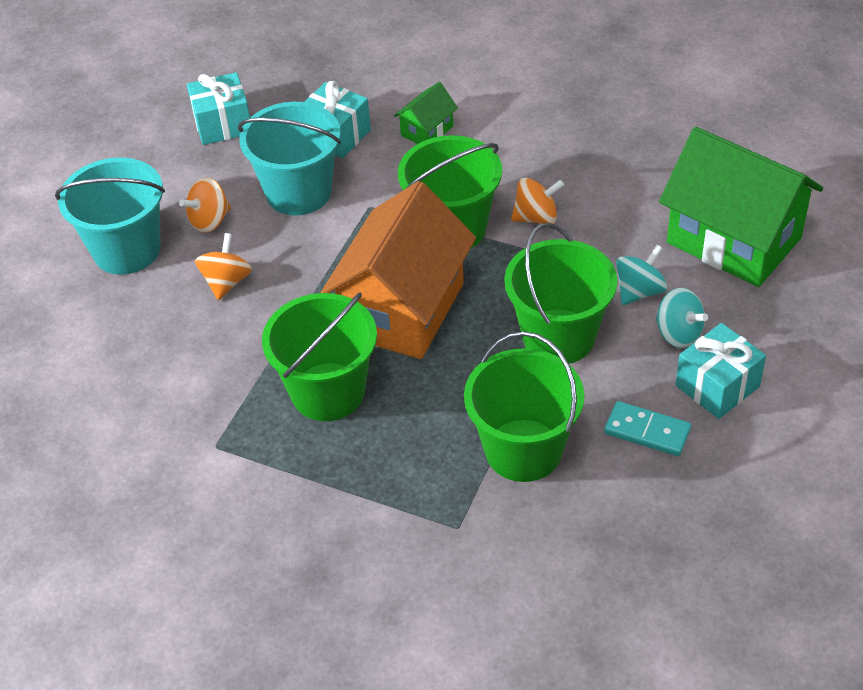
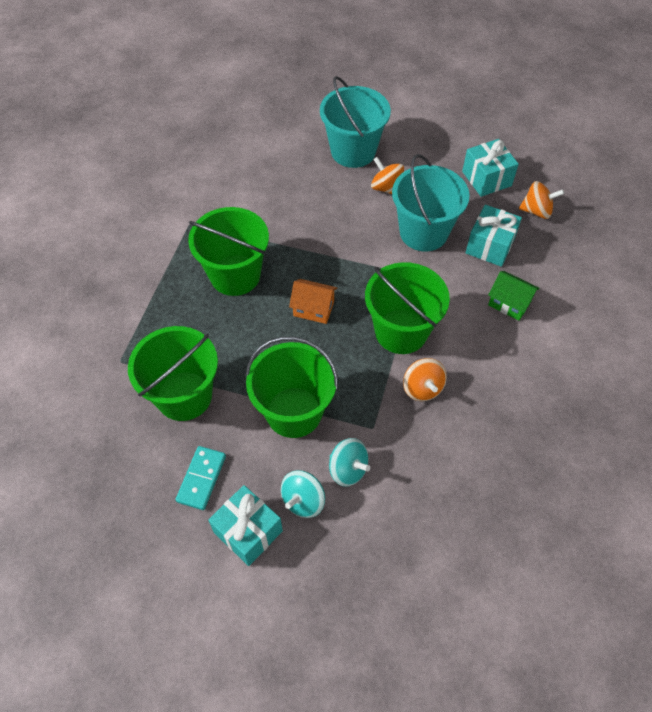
camera: 80 degrees right, 10 degrees up
orange spinning top [195,233,252,300] -> orange spinning top moved to [519,181,564,219]
orange house [321,181,476,359] -> orange house [289,279,337,324], size x0.43
green house [659,127,823,287] -> none

